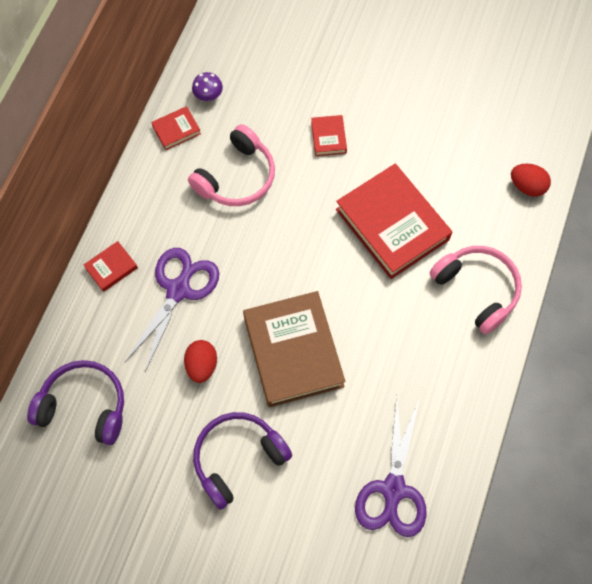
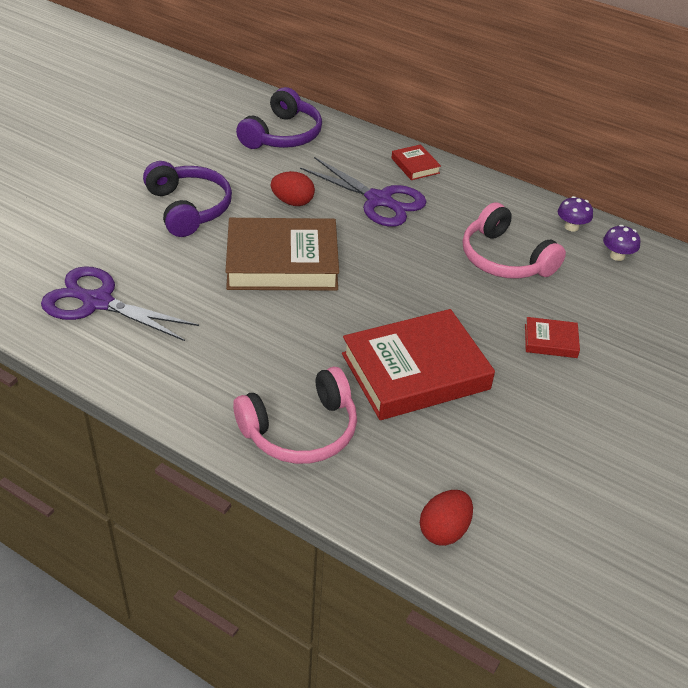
camera: 100 degrees right, 25 degrees down
red book [151,106,201,150] -> purple mushroom [558,196,593,232]

